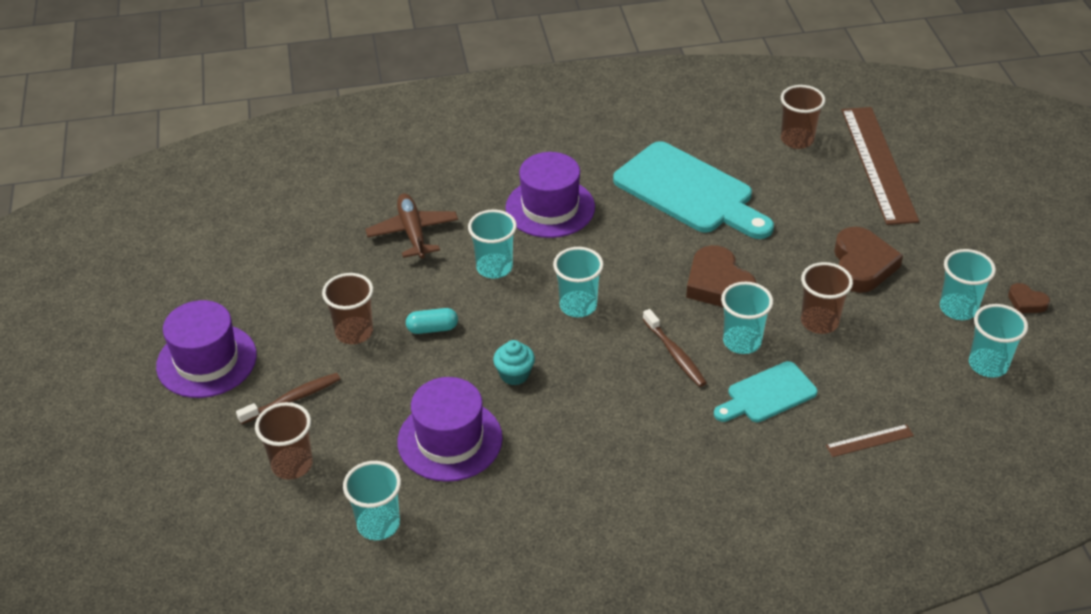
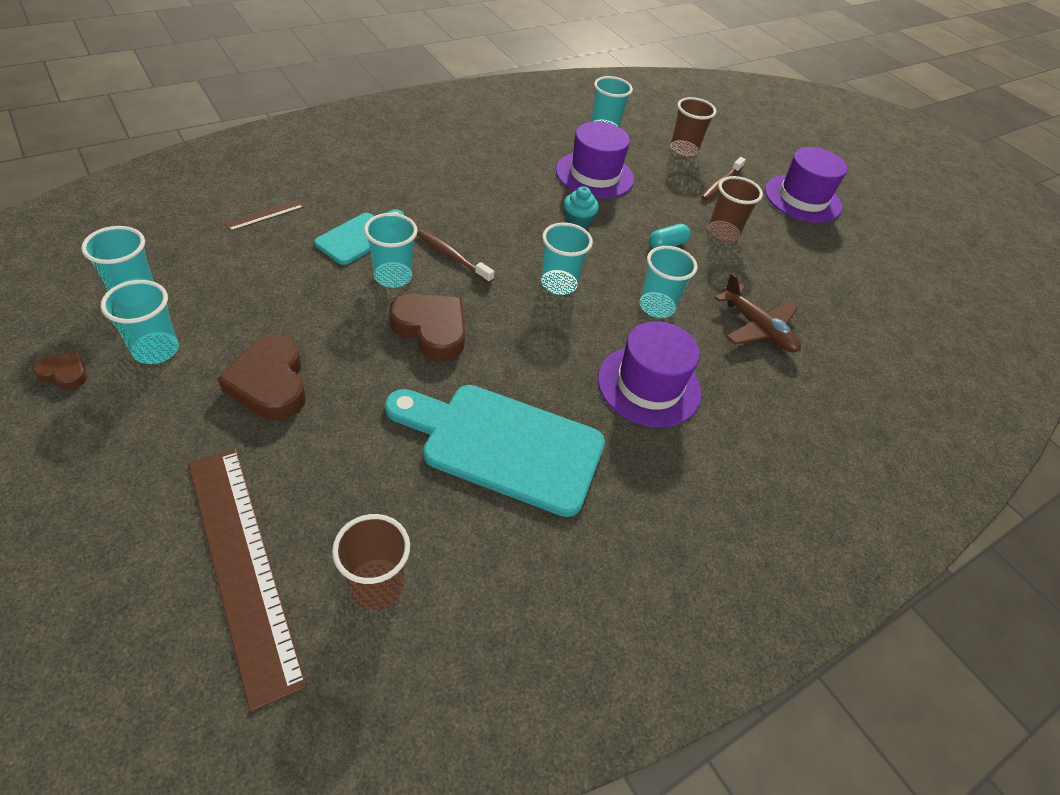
camera: 150 degrees right, 5 degrees up
brown cup [801,262,853,334] -> none

